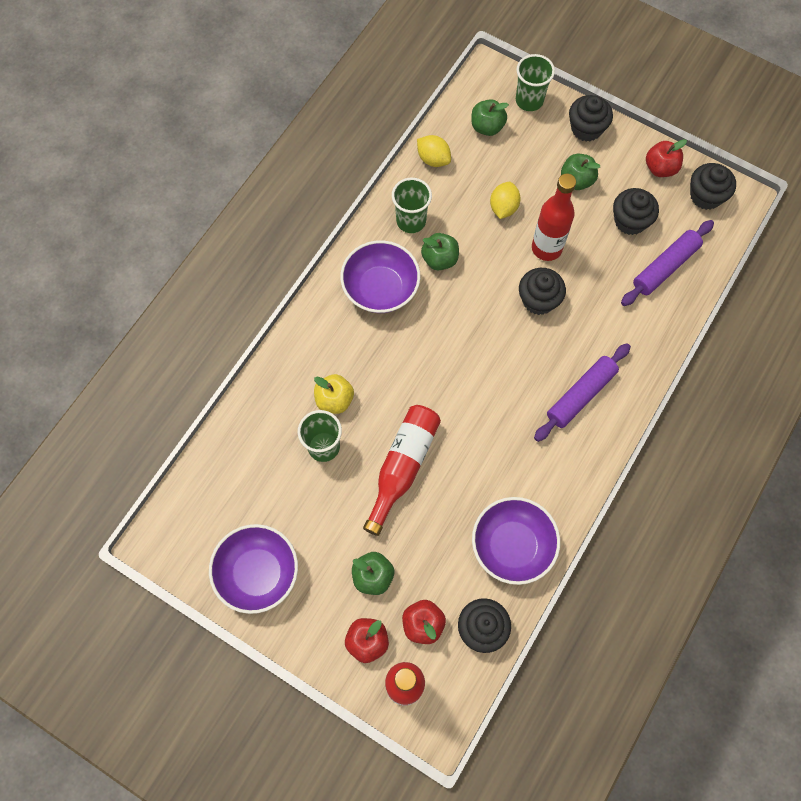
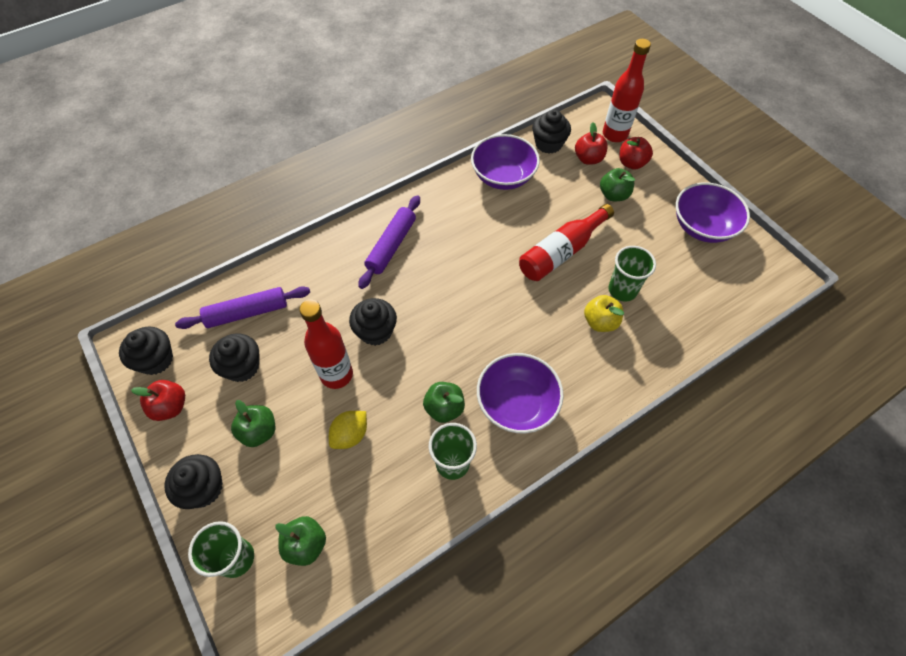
camera: 155 degrees left, 10 degrees down
yellow lemon [417,135,451,167] -> none
purple rolling pin [534,343,631,442] -> purple rolling pin turned 45 degrees counterclockwise [358,195,420,289]

